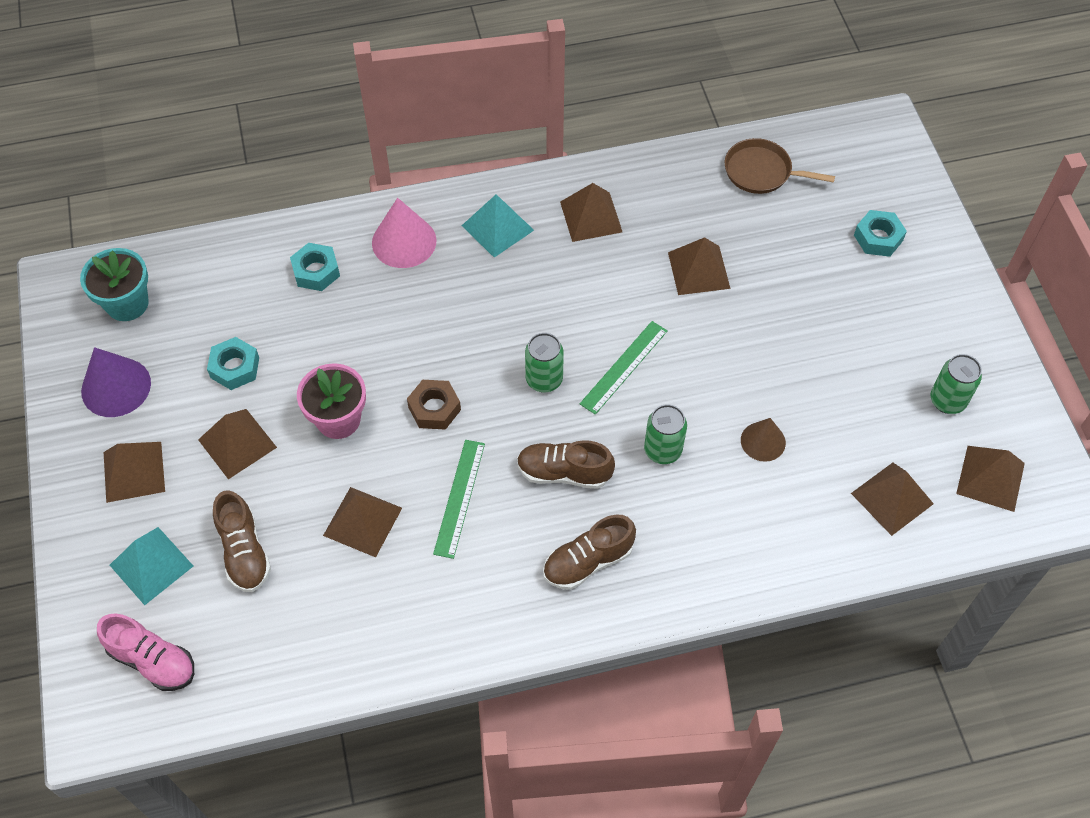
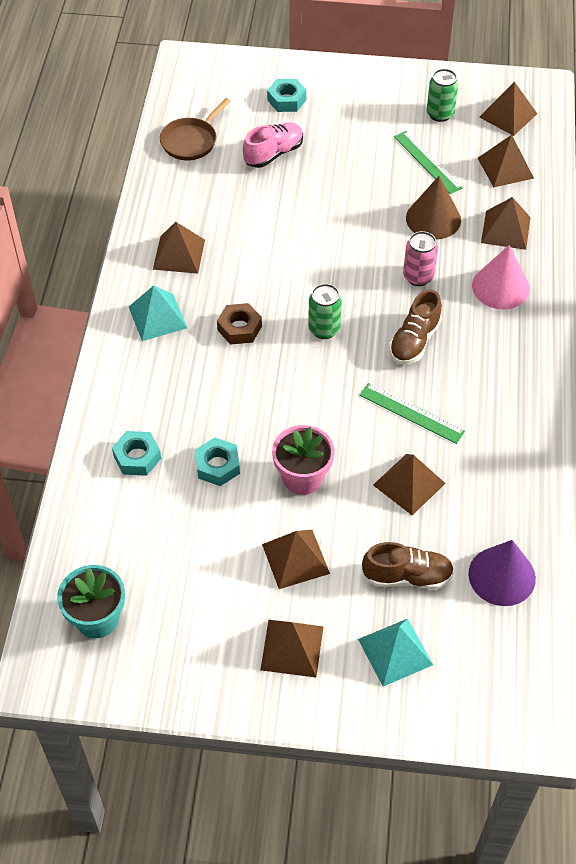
camera: 70 degrees left, 5 degrees down
purple cone [81,347,151,417] -> purple cone moved to [468,540,536,606]
pink shoe [97,613,194,691] -> pink shoe moved to [243,123,303,168]
turquoise nut [207,337,259,390] -> turquoise nut moved to [195,437,240,486]
pink cone [372,198,436,268] -> pink cone moved to [472,245,530,309]
brown nut [407,380,461,430] -> brown nut moved to [217,303,262,345]
brown shoe [543,515,636,590] -> none
green ruler [580,321,668,415] -> green ruler moved to [394,131,462,194]
green can [644,404,687,464] -> pink can [403,231,438,286]
brown pyramid [668,237,731,295] -> brown pyramid moved to [481,197,530,250]
brown cone [741,418,786,462] -> brown cone [406,176,461,239], size x1.57

